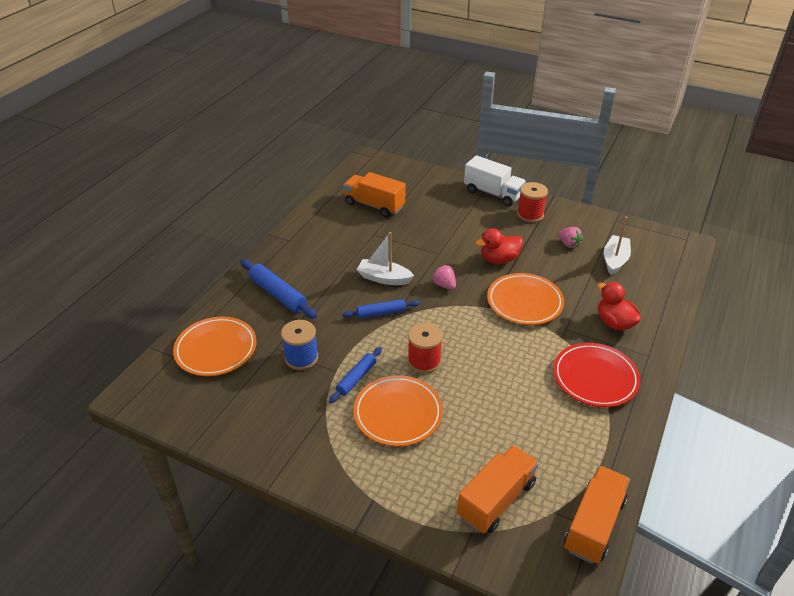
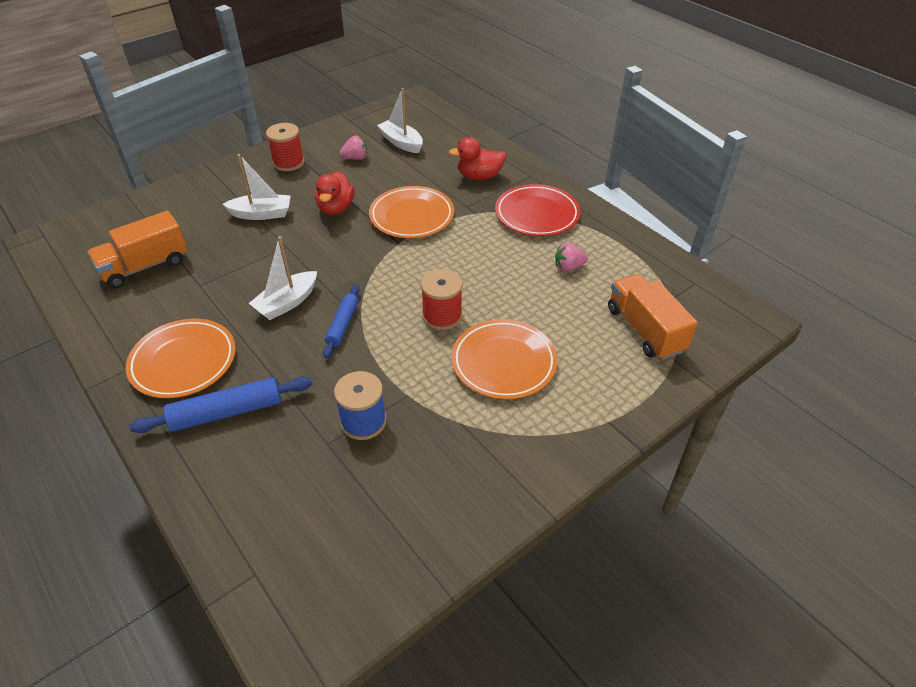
camera: 65 degrees left, 5 degrees up
orange plate [173,317,257,376] -> orange plate moved to [126,319,236,398]
blue rolling pin [329,347,382,403] -> none
pink strawberry [432,265,456,290] -> pink strawberry moved to [555,243,588,272]
white truck [464,155,526,206] -> none
orange truck [564,466,630,564] -> none
none -> white boat [222,154,291,220]

